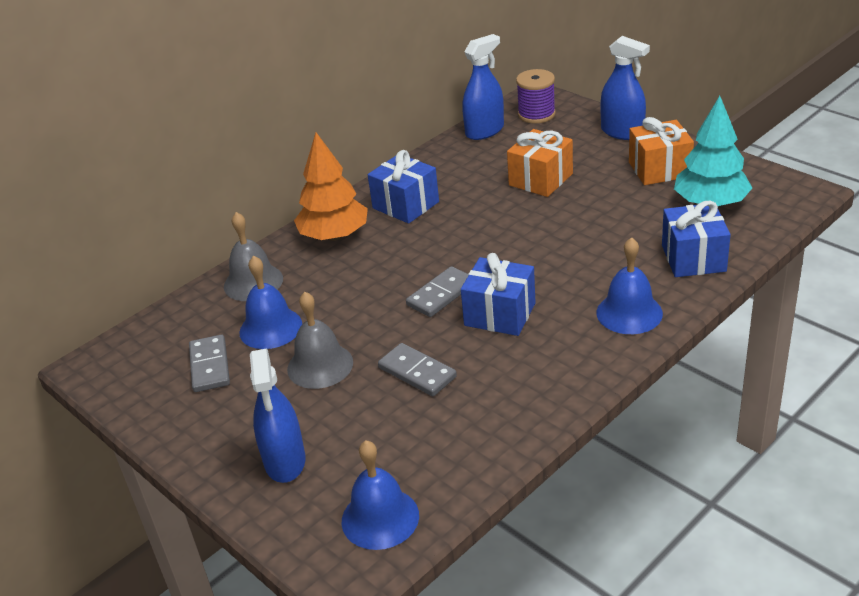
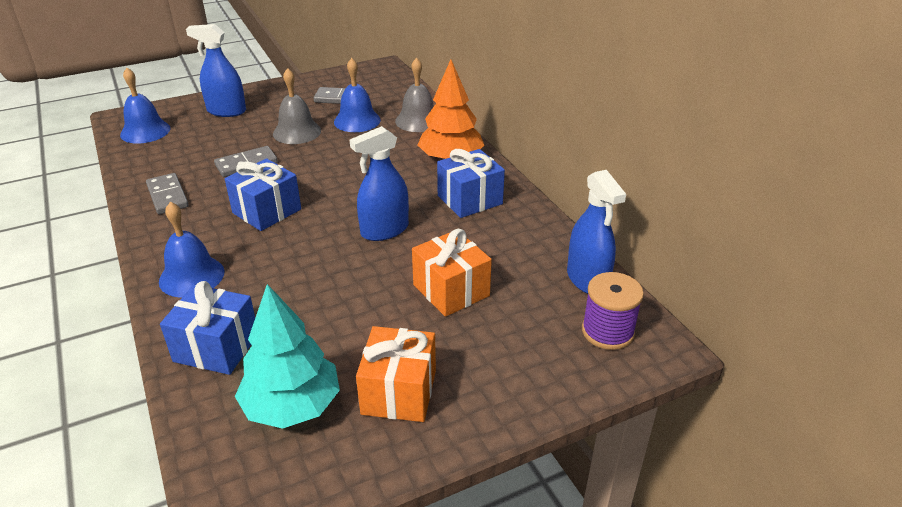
camera: 105 degrees right, 0 degrees up
grey domino [406,266,468,317] -> grey domino moved to [146,173,189,214]
blue spray bottle [600,36,650,140] -> blue spray bottle moved to [350,126,409,241]

